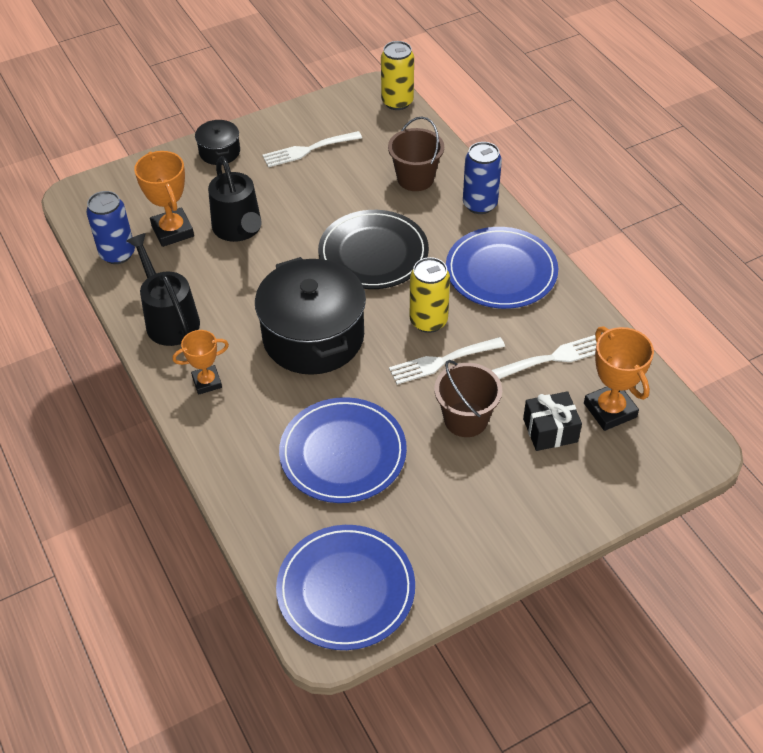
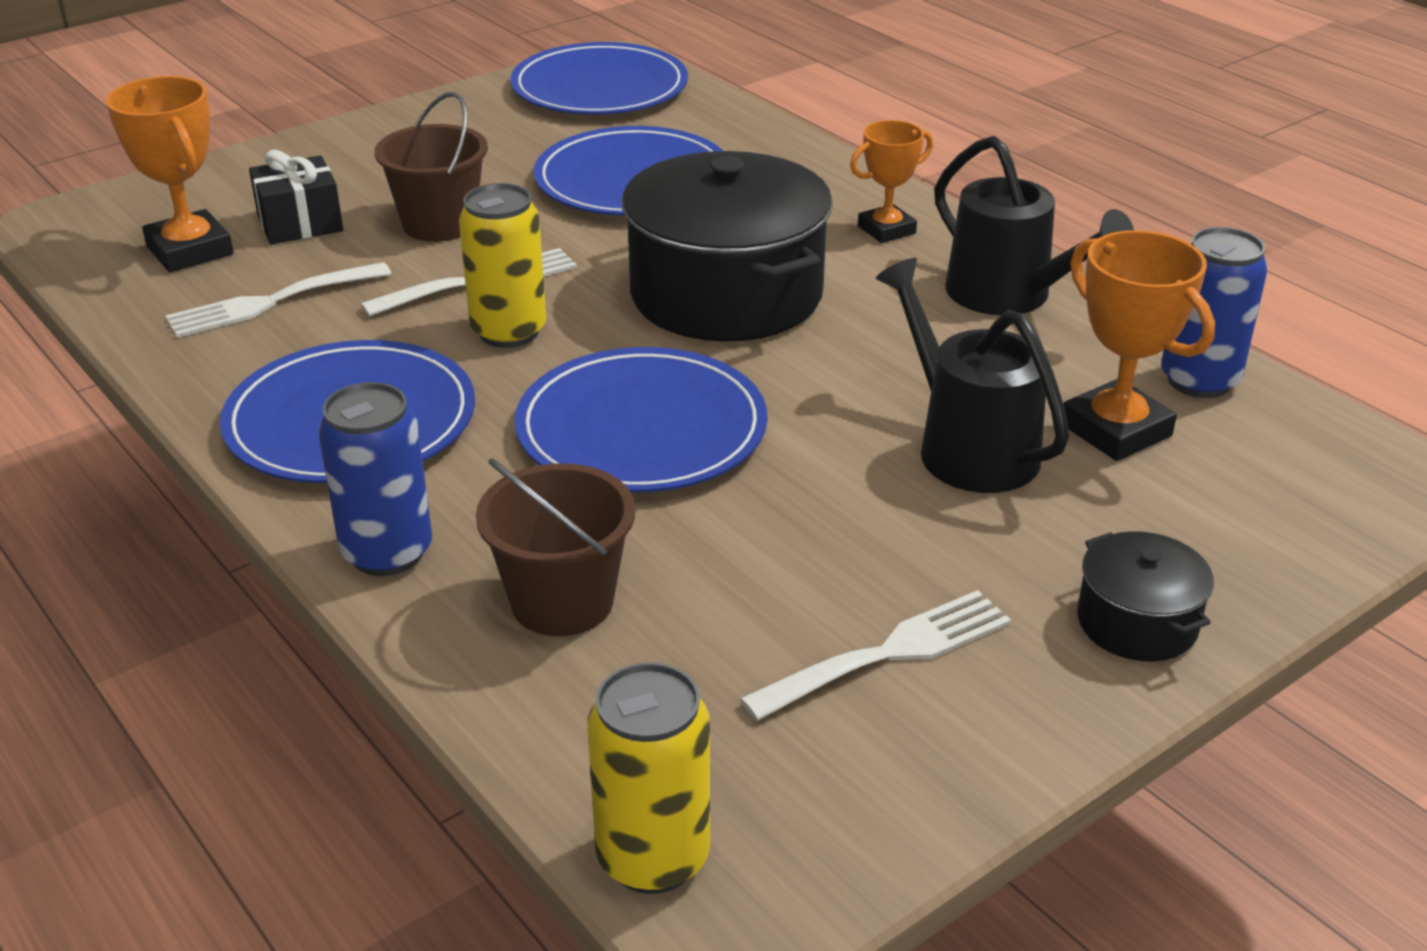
camera: 170 degrees right, 15 degrees down
black plate [318,210,429,289] -> blue plate [514,347,768,492]

